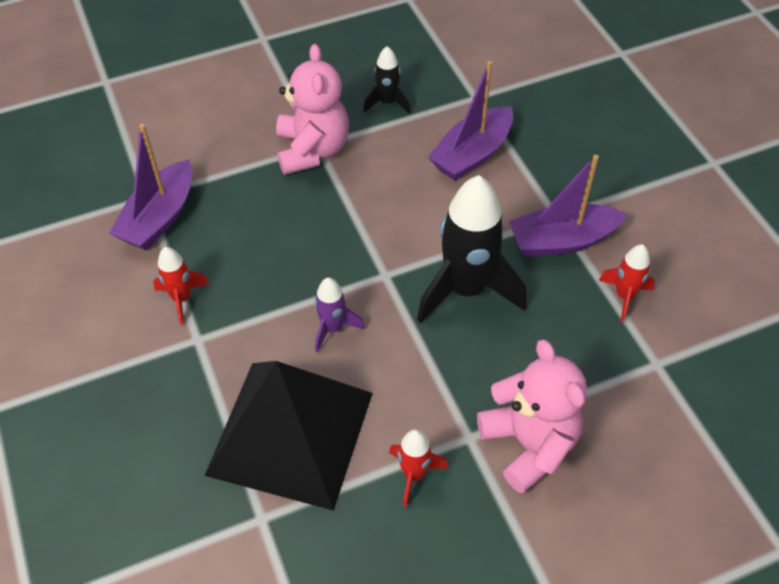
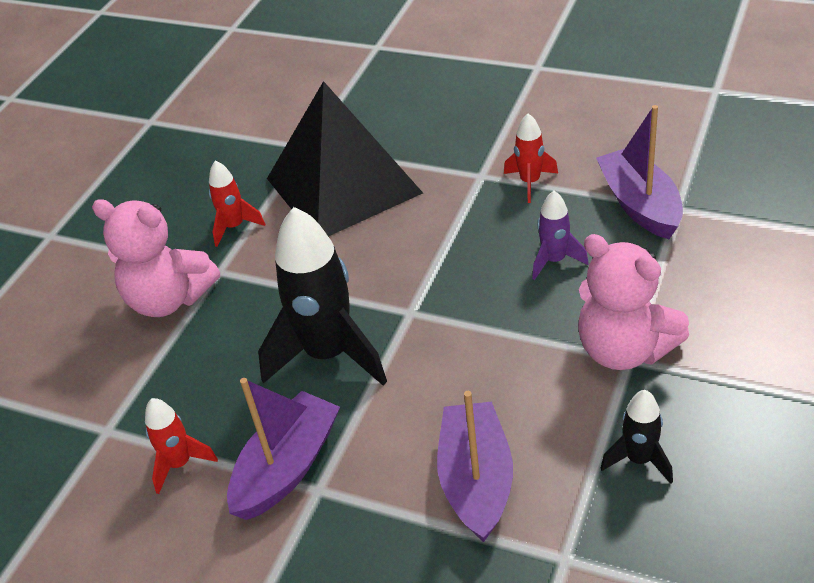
camera: 140 degrees right, 10 degrees down
purple rocket [314,278,365,353] -> purple rocket moved to [532,191,589,280]

